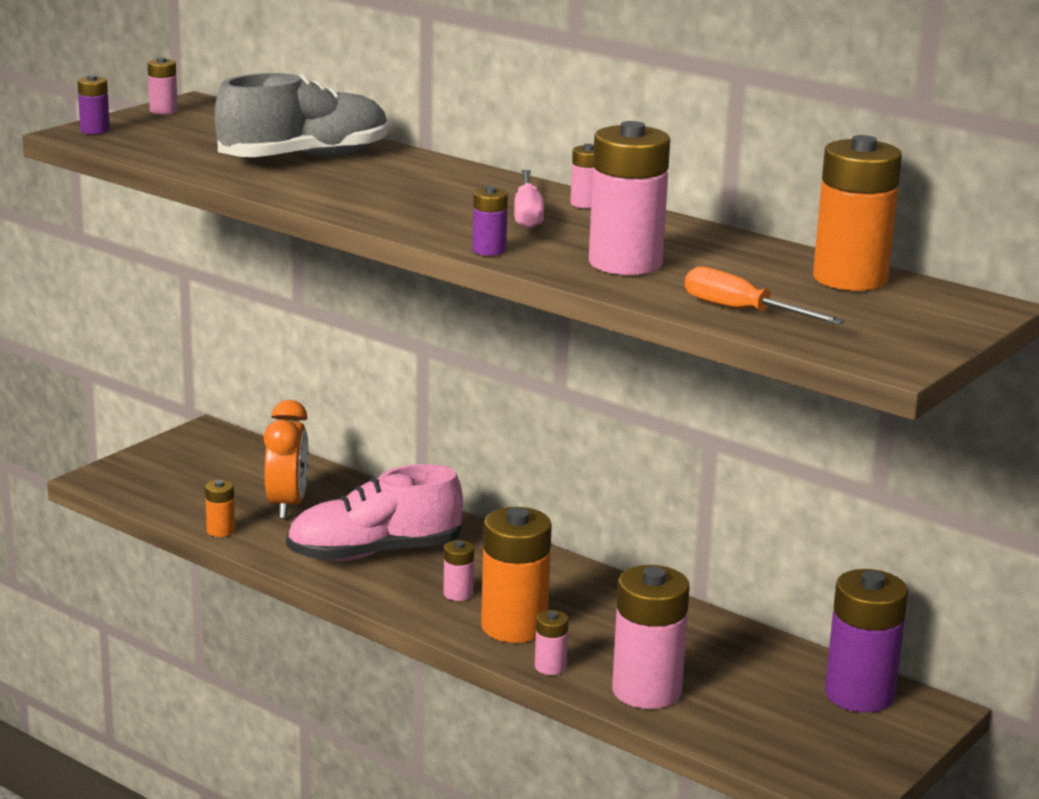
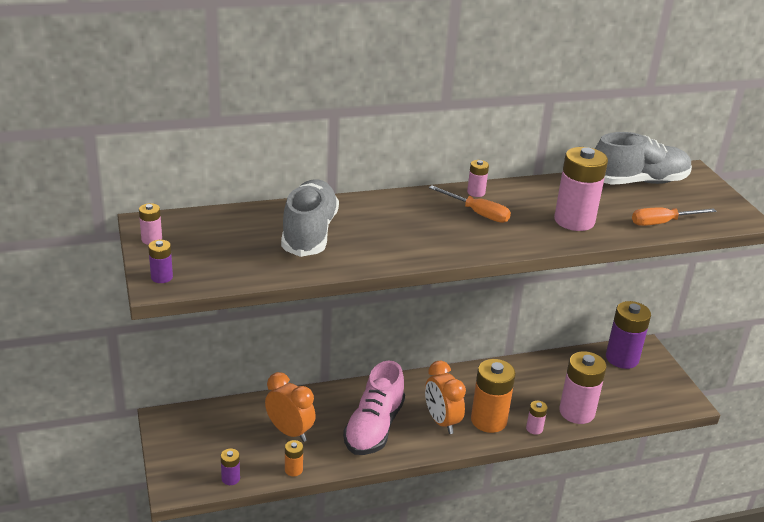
camera: 55 degrees left, 10 degrees up
pink battery [443,540,474,601] -> orange clock [425,361,466,434]
purple battery [473,186,508,256] -> purple battery moved to [221,449,240,485]
pink screwdriver [514,170,544,229] -> orange screwdriver [429,185,511,223]
orange battery [813,135,902,291] -> grey shoe [595,132,692,185]

